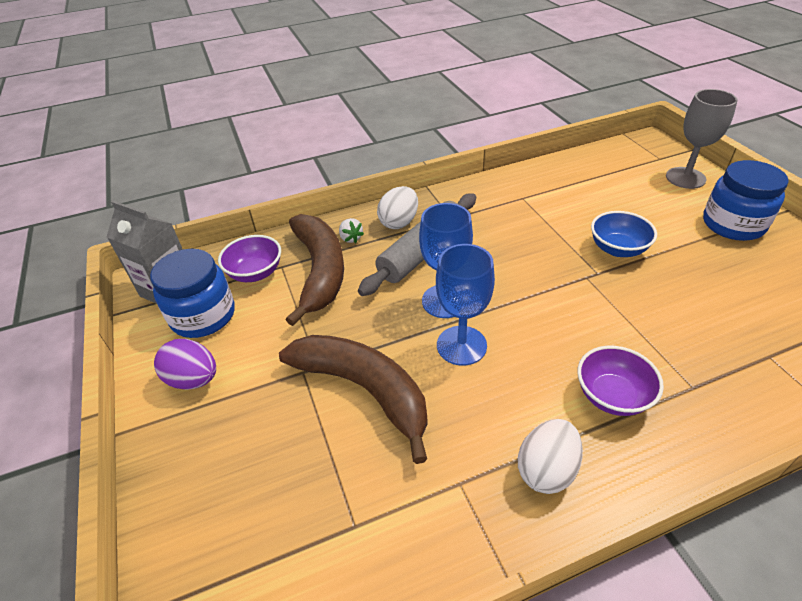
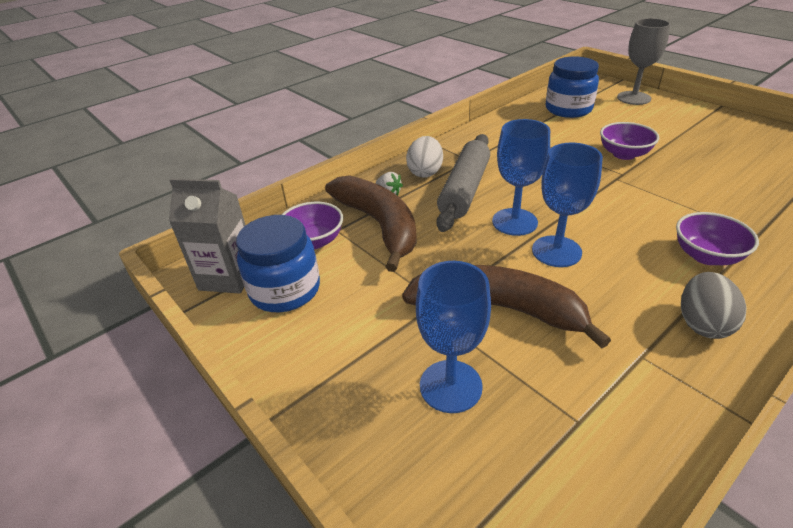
camera: 20 degrees left, 5 degrees down
purple egg [154,339,216,390] -> none
white egg [518,419,583,494] -> grey egg [681,272,747,339]
blue bowl [591,211,657,257] -> purple bowl [600,122,659,160]
blue jar [703,160,789,241] -> blue jar moved to [546,56,599,118]
none -> blue goblet [416,261,491,413]

